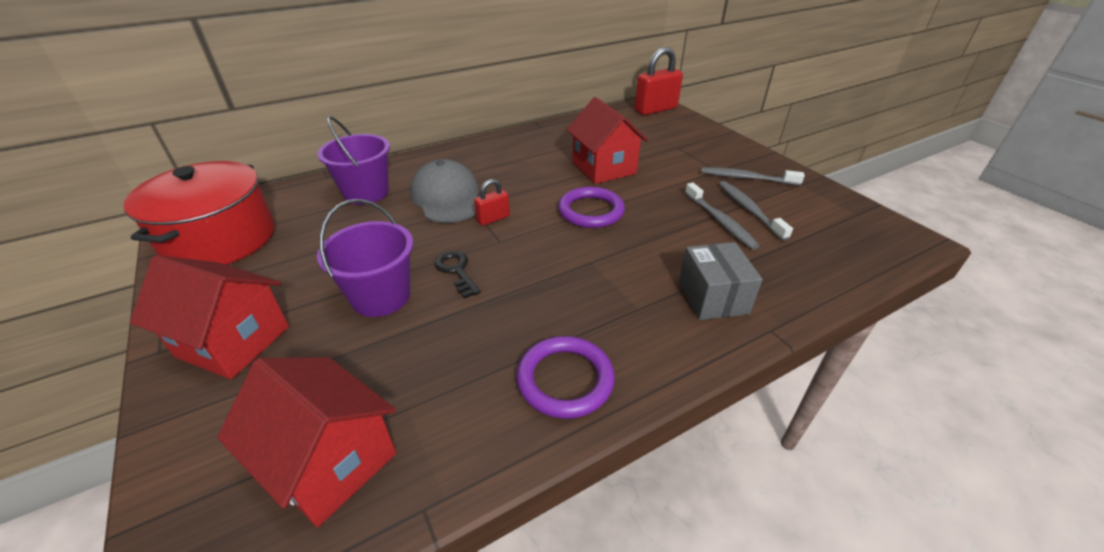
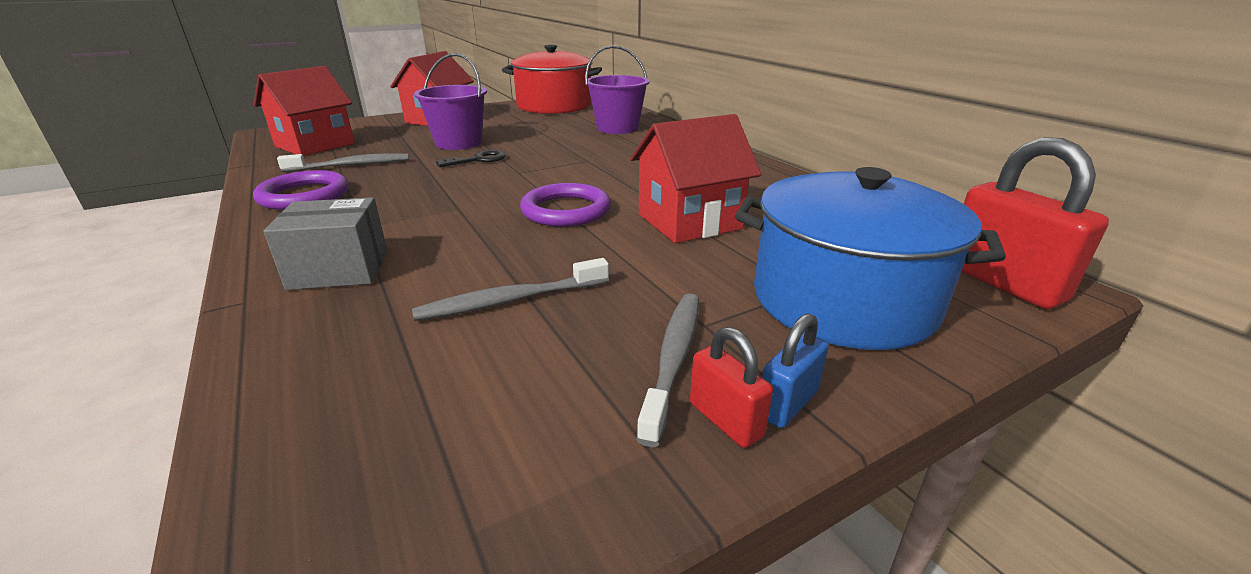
camera: 90 degrees right, 10 degrees down
grey cap [410,159,479,223] -> none
red padlock [474,179,510,226] -> red padlock moved to [690,327,773,448]
grey toothbrush [719,181,793,241] -> grey toothbrush moved to [277,153,409,172]
none -> blue pot [735,167,1006,350]
none -> blue padlock [762,313,829,428]

